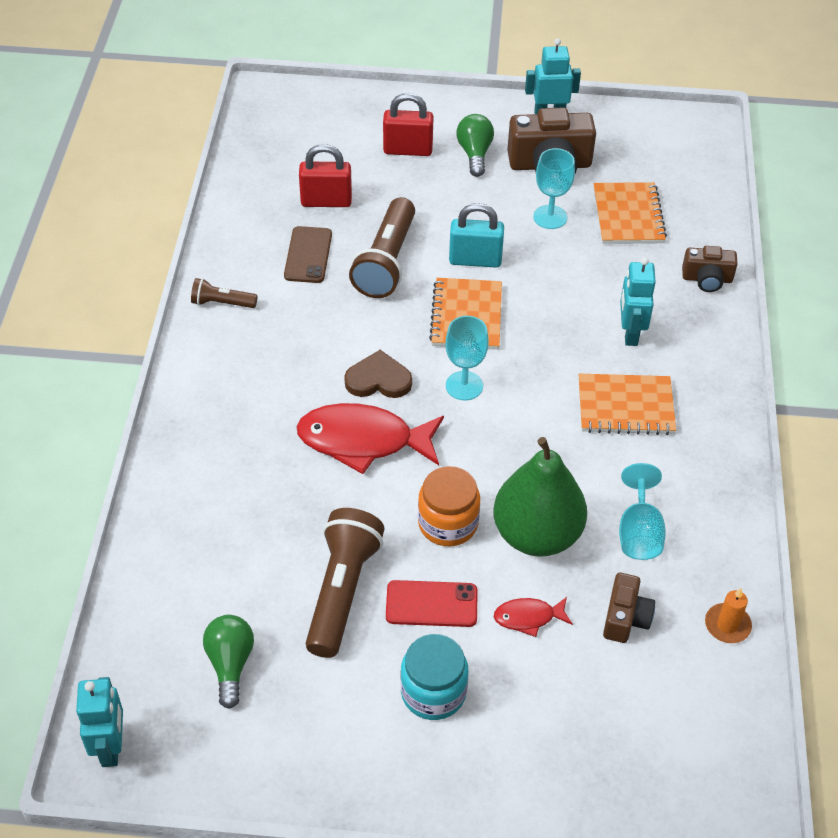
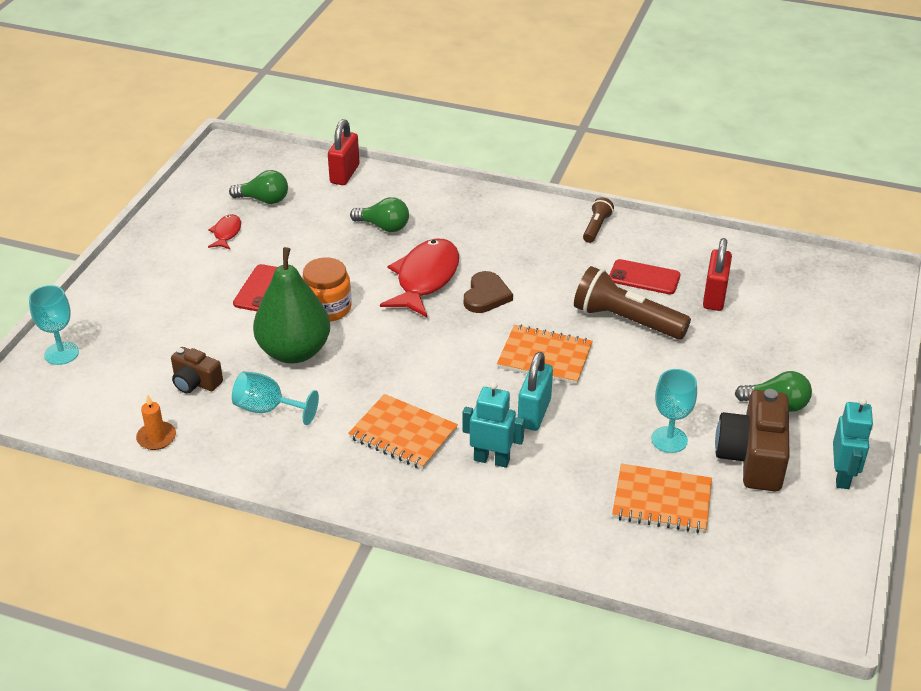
camera: 105 degrees right, 10 degrees down
turquoise robot [76,677,123,767] -> none
brown phone [284,226,332,283] -> red phone [609,259,681,294]
brown flashlight [306,508,385,658] -> none
red padlock [383,93,434,156] -> red padlock moved to [328,119,359,185]
turquoise jar [400,634,468,720] -> none
turquoise goblet [445,316,489,400] -> turquoise goblet moved to [29,285,79,365]
turquoise padlock [449,203,504,268] -> turquoise padlock moved to [518,352,553,431]
red fish [494,597,573,637] -> red fish moved to [208,214,241,249]
orange notebook [579,374,676,435] -> orange notebook turned 75 degrees counterclockwise [348,394,458,469]
brown camera [682,246,738,292] -> none
none -> green light bulb [350,197,409,232]

